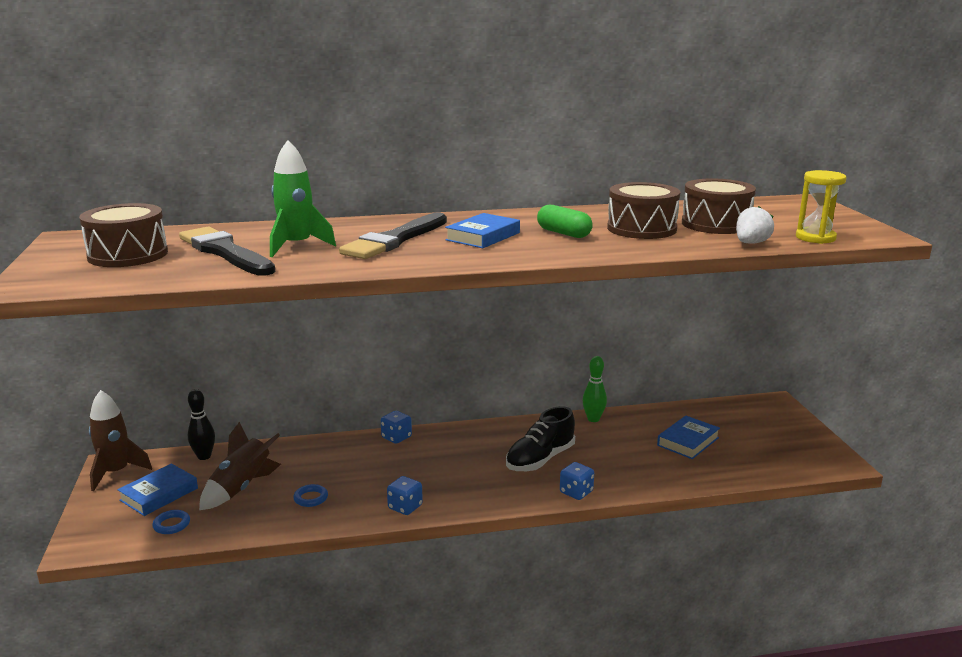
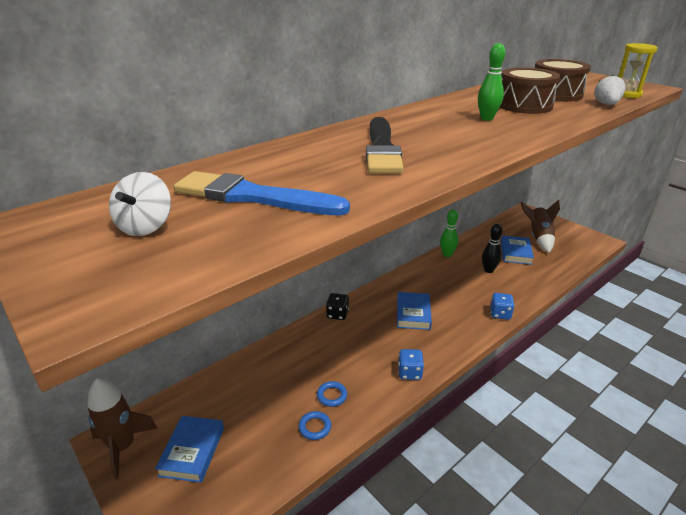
camera: 30 degrees left, 10 degrees up
brown drum [79,203,168,267] -> white spinning top [109,172,171,236]
blue ring [152,510,190,534] -> blue ring moved to [299,411,331,440]
black brush [179,227,275,276] -> blue brush [174,171,350,216]
black bowling pin [188,389,215,460] -> black bowling pin moved to [482,224,503,273]
brown rocket [199,422,281,510] -> brown rocket moved to [520,200,560,253]
green rocket [270,140,336,257] -> none
blue dice [381,411,412,444] -> black dice [326,293,349,320]
blue book [445,213,520,248] -> blue book moved to [397,292,432,330]
black shoe [506,406,575,471] -> none
green capsule [537,205,593,238] -> green bowling pin [478,43,505,120]

